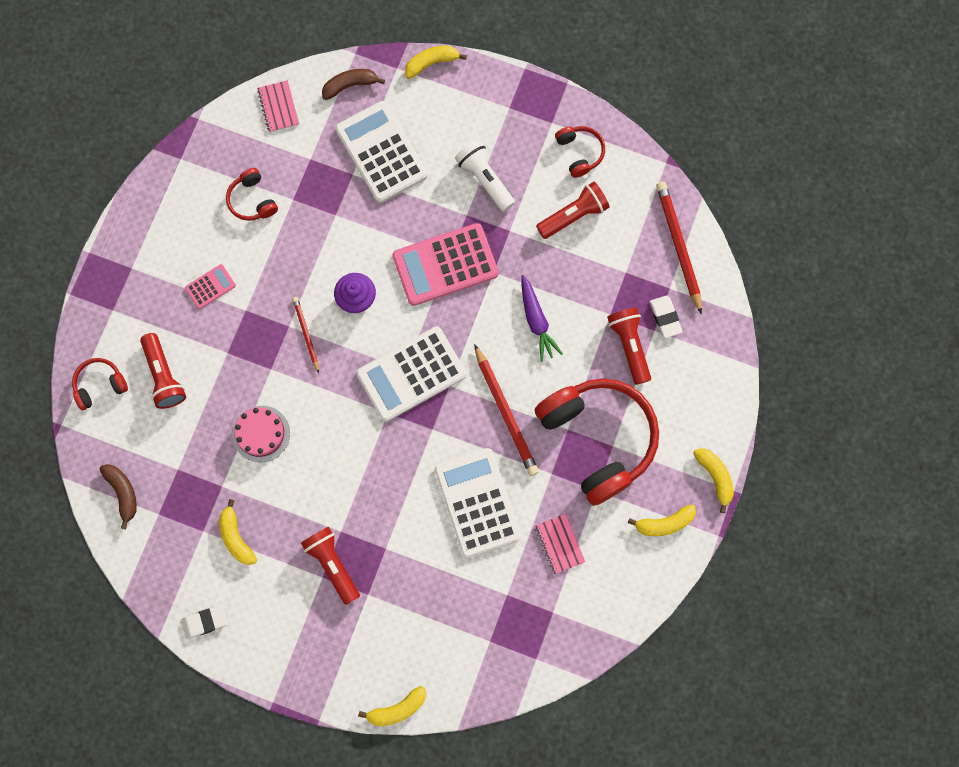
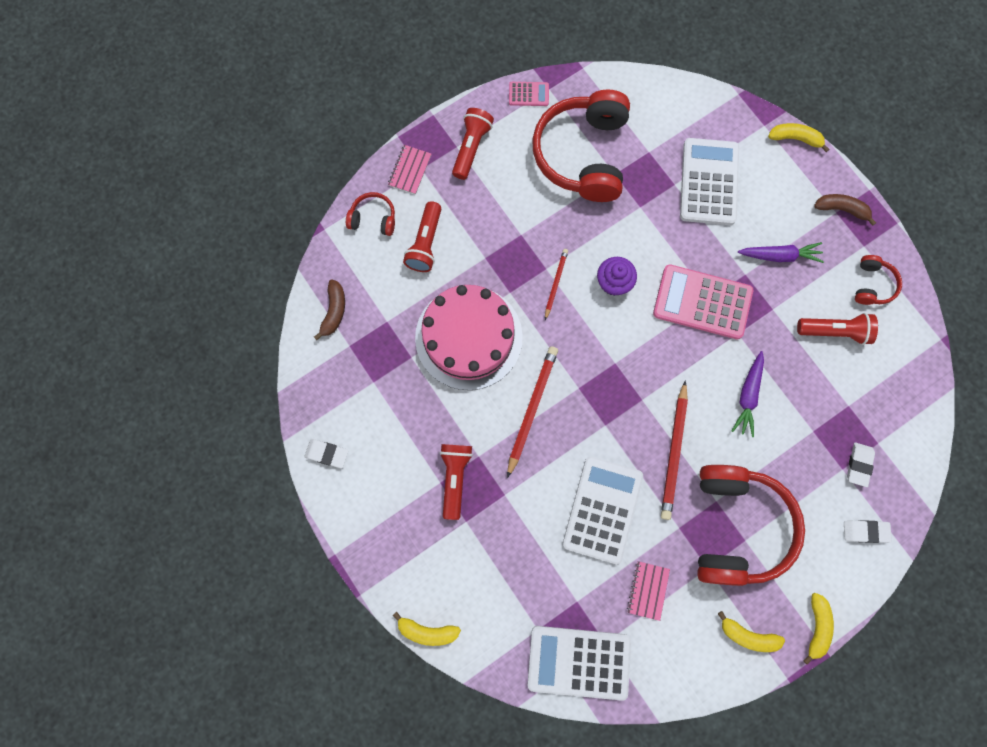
camera: 35 degrees right, 0 degrees up
pink calculator [185,264,236,309] -> pink calculator moved to [509,82,549,106]
yellow banana [219,499,257,565] -> none
red headphones [226,168,278,221] -> red headphones [533,90,630,202], size x2.25
pink cake [232,406,290,462] -> pink cake [415,285,523,390], size x1.99
pink notebook [257,80,299,132] -> pink notebook moved to [388,145,431,195]
brown banana [322,69,385,100] -> brown banana moved to [814,194,876,226]
white calculator [357,327,466,422] -> white calculator moved to [528,626,631,701]
white flashlight [455,140,515,212] -> purple carrot [738,242,824,263]
red flashlight [607,307,651,385] -> red flashlight moved to [452,108,494,180]
red pencil [656,182,702,314] -> red pencil moved to [507,346,558,478]
none -> white eraser [844,521,892,543]

